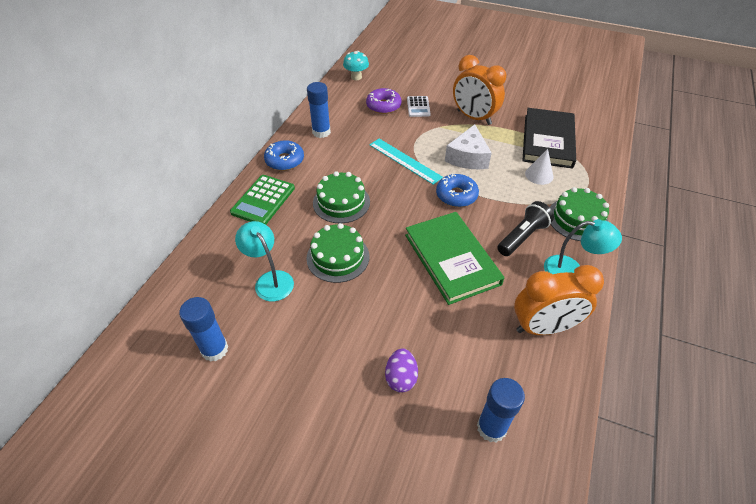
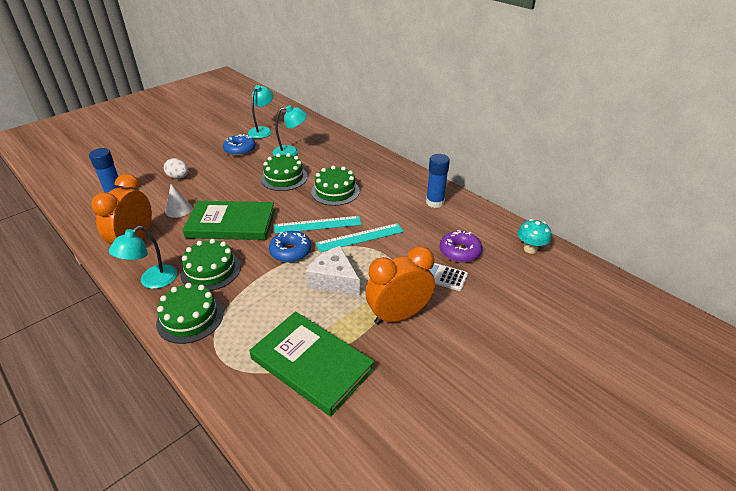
camera: 115 degrees right, 10 degrees down
blue glue stick [179,297,228,362] -> turquoise lamp [248,85,273,139]
green calculator [230,175,295,225] -> none
blue donut [264,140,304,171] -> blue donut moved to [223,134,256,156]
purple egg [385,348,418,393] -> white egg [164,158,188,179]
black flashlight [497,201,554,256] -> green cake [180,239,241,291]
black book [522,108,576,169] -> green book [249,311,374,416]
white cone [525,149,553,185] -> white cone moved to [165,184,192,218]
none -> turquoise ruler [274,216,361,234]

